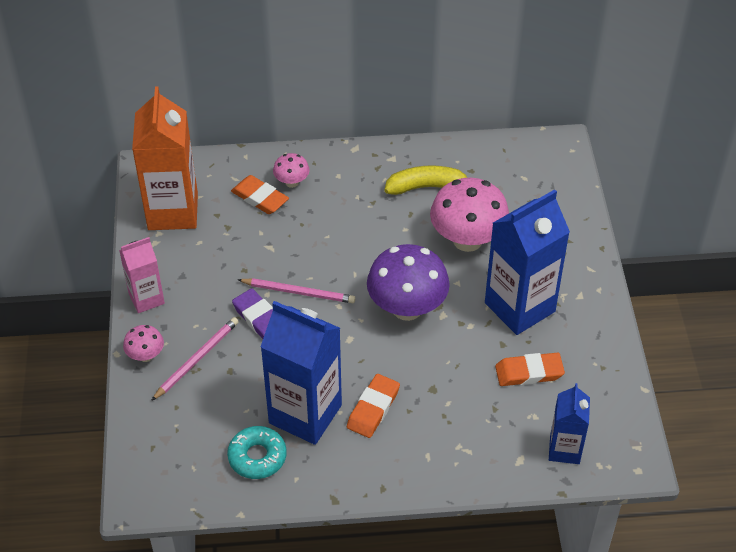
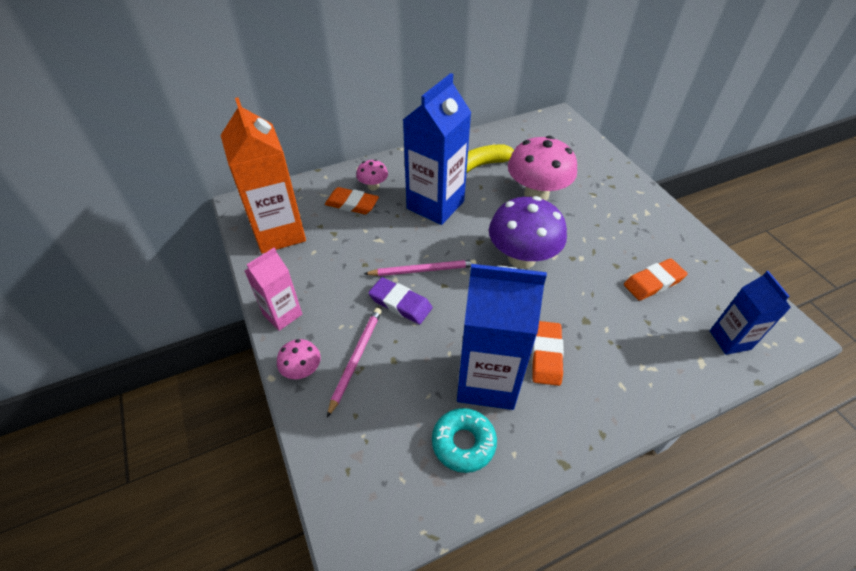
camera: 20 degrees left, 0 degrees up
blue carton [485,189,570,335] -> blue carton moved to [403,73,472,225]

